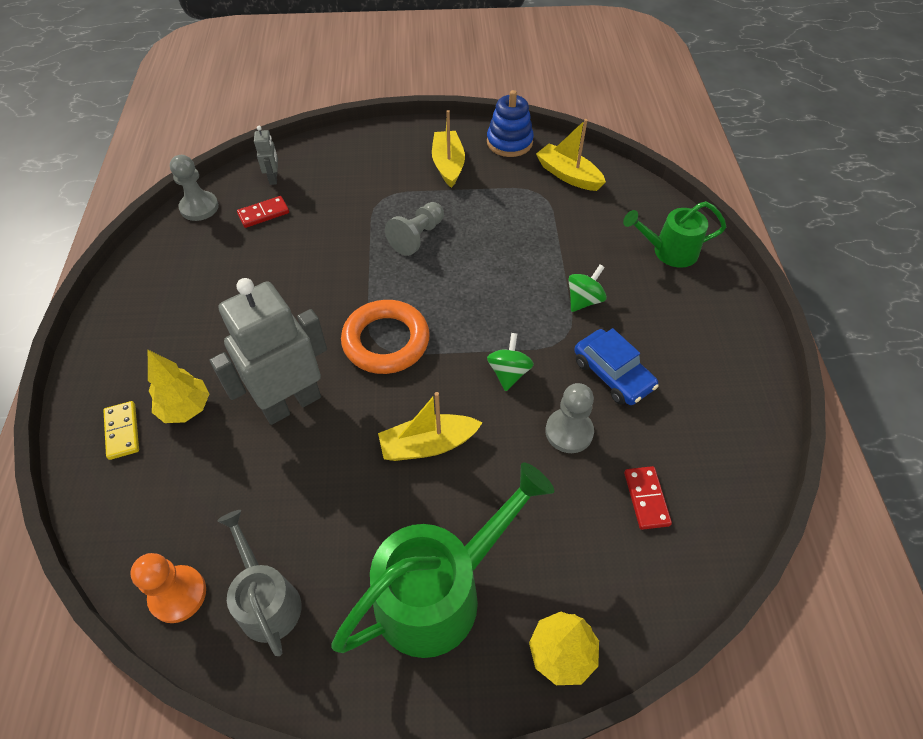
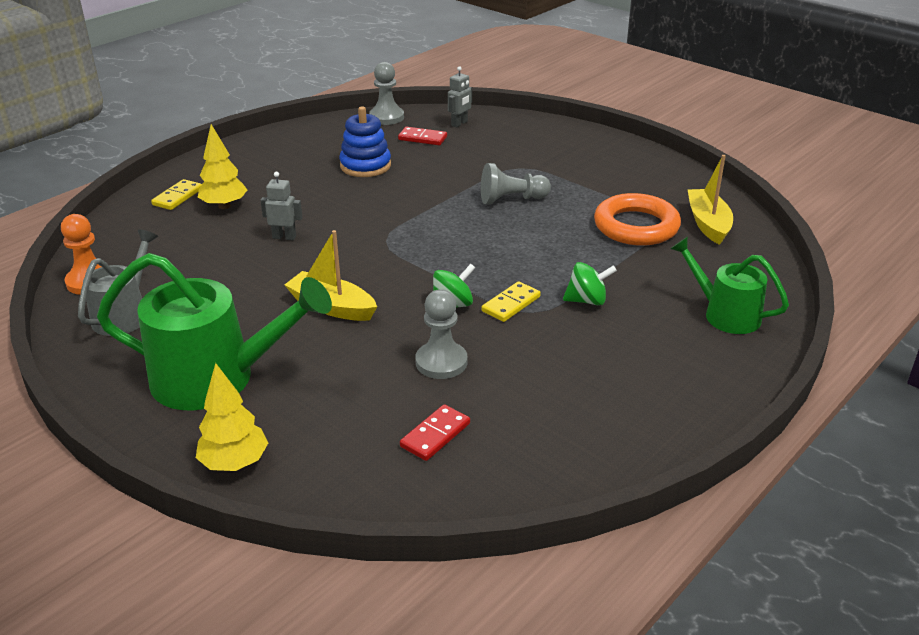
camera: 45 degrees right, 20 degrees down
grey robot [210,278,327,425] -> grey robot [260,172,302,240], size x0.43
orange ring [341,300,430,374] -> orange ring moved to [594,193,681,246]
yellow boat [432,110,465,188] -> none
blue stacking toy [487,90,534,157] -> blue stacking toy moved to [339,106,391,177]
blue car [574,328,659,405] -> none
none -> yellow domino [482,281,541,322]

